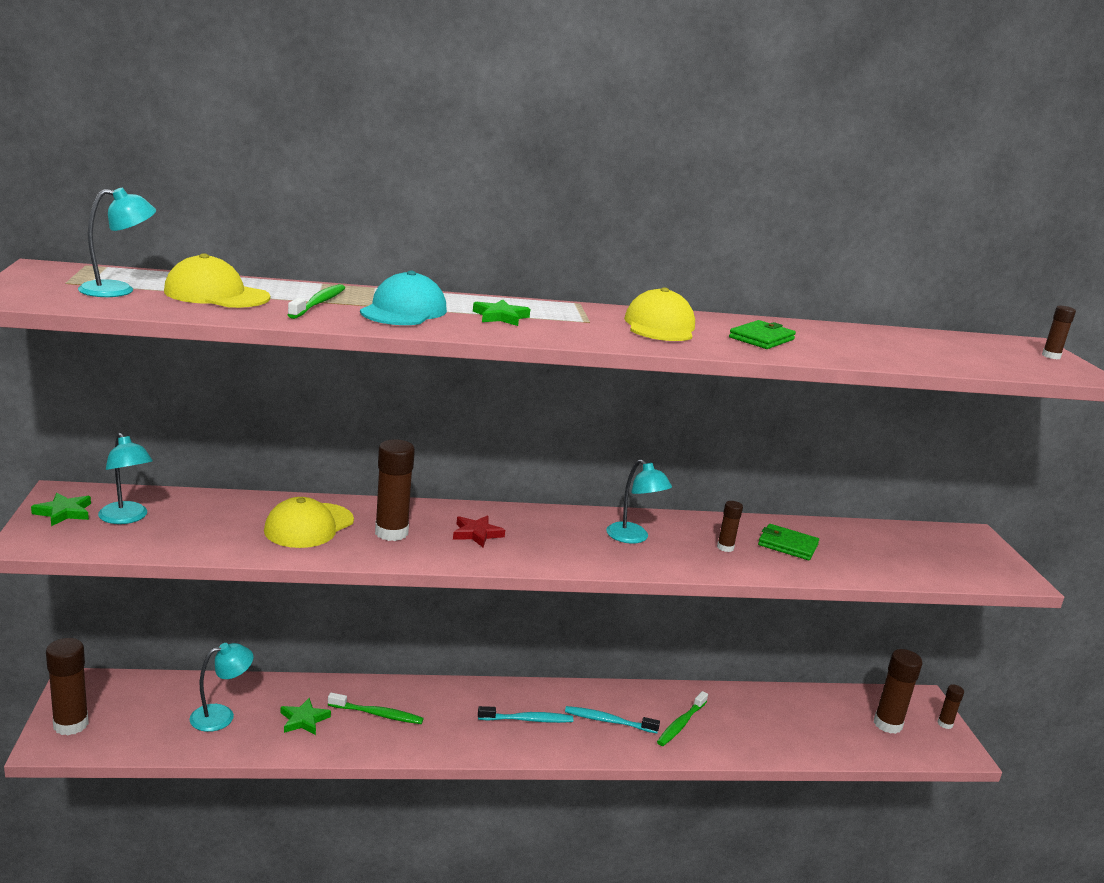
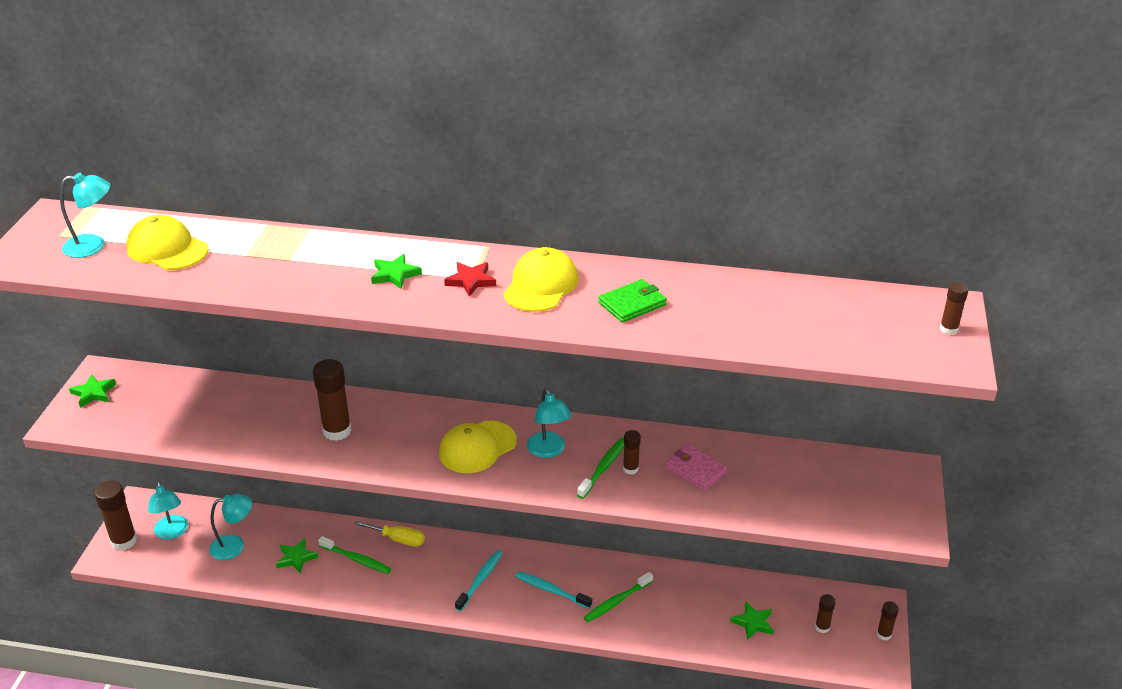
camera: 20 degrees right, 15 degrees up
turquoise lamp [98,433,153,524] -> turquoise lamp moved to [148,481,188,539]
yellow cap [264,497,354,548] -> yellow cap moved to [439,421,517,473]
green toothbrush [288,284,345,319] -> green toothbrush moved to [577,437,624,499]
turquoise cap [360,271,447,325] -> none
red star [453,515,505,547] -> red star moved to [444,262,496,297]
turquoise toothbrush [478,706,573,723] -> turquoise toothbrush turned 75 degrees counterclockwise [455,550,503,611]
green wallet [758,524,819,560] -> pink wallet [665,445,727,491]
brown glue stick [874,649,923,734] -> brown glue stick [815,594,836,633], size x0.54
none -> yellow screwdriver [354,521,425,547]
none -> green star [730,602,774,640]

